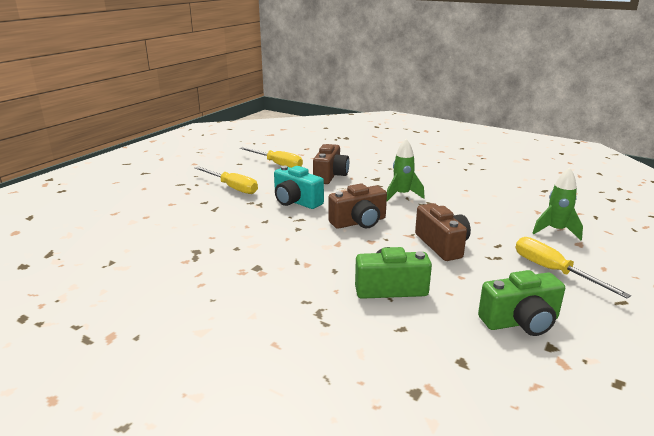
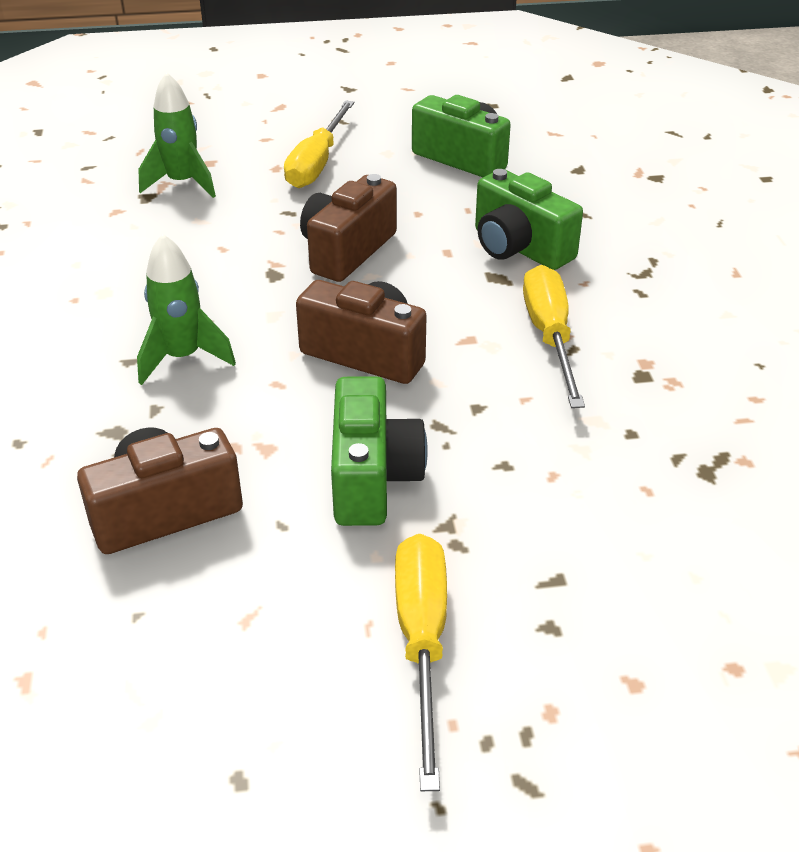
camera: 130 degrees left, 15 degrees up
yellow screwdriver [240,147,303,168] -> yellow screwdriver moved to [523,265,585,408]
turquoise camera [274,166,324,209] -> green camera [331,376,427,526]

